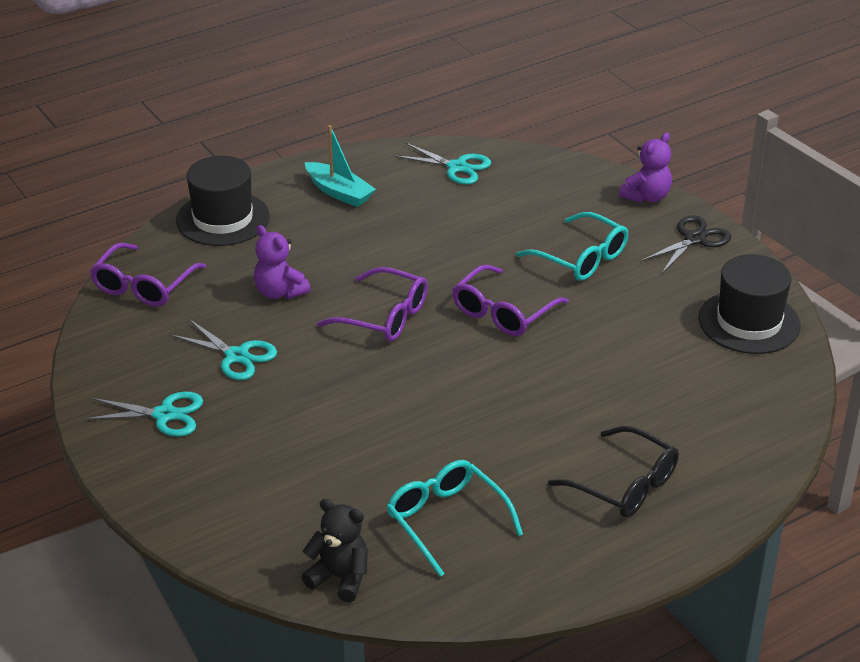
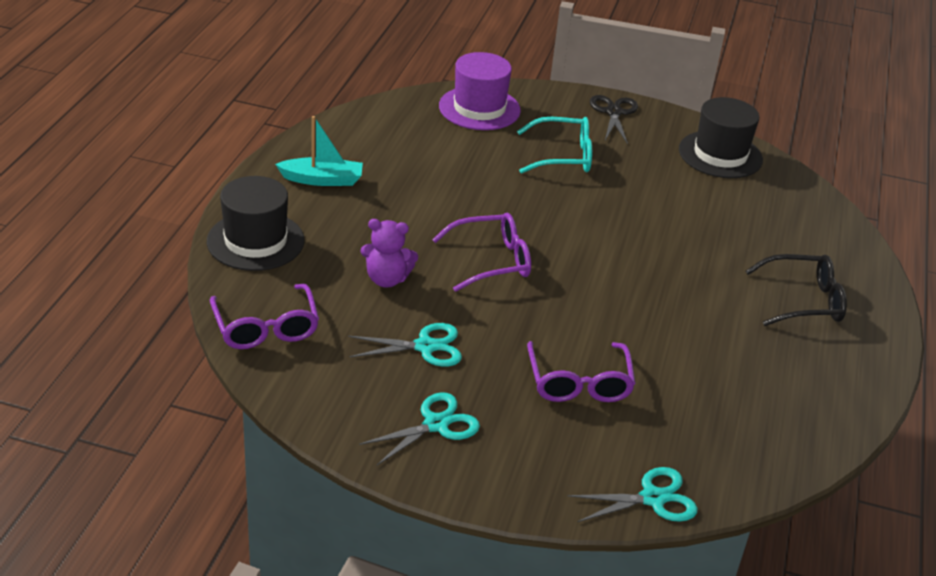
camera: 45 degrees left, 0 degrees up
black teddy bear [301,499,368,602] -> none
turquoise glasses [386,460,523,577] -> none
turquoise scissors [394,143,491,185] -> turquoise scissors moved to [568,467,698,522]
purple glasses [452,264,569,336] -> purple glasses moved to [527,341,636,402]
purple teddy bear [619,132,672,203] -> none
none -> purple hat [439,52,521,130]

